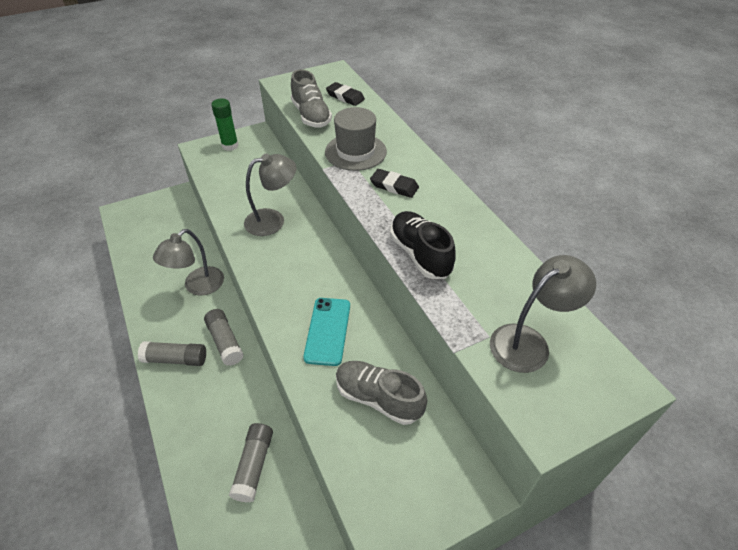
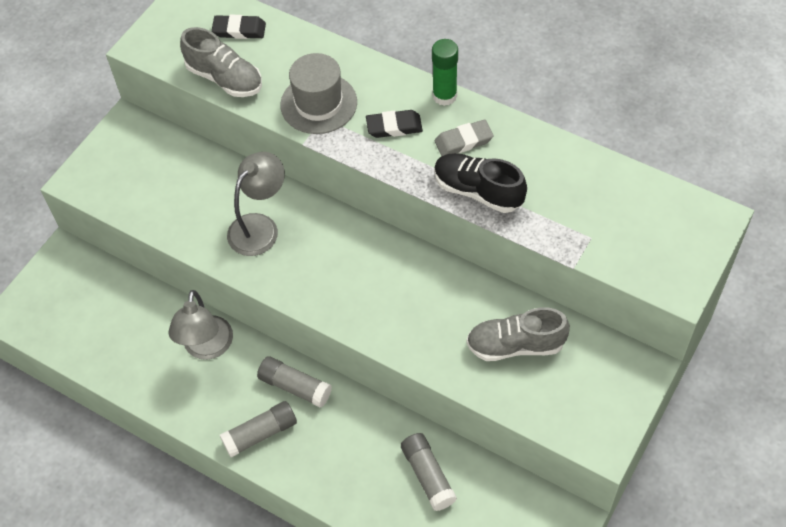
camera: 30 degrees left, 10 degrees up
green glue stick [211,98,239,151] -> green glue stick moved to [432,39,458,106]
turquoise phone [303,298,350,366] -> none
grey lamp [490,255,596,373] -> none
none -> grey eraser [435,120,493,156]

